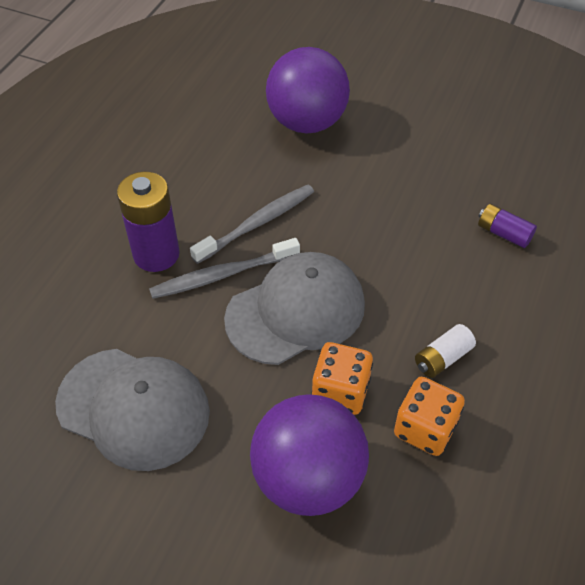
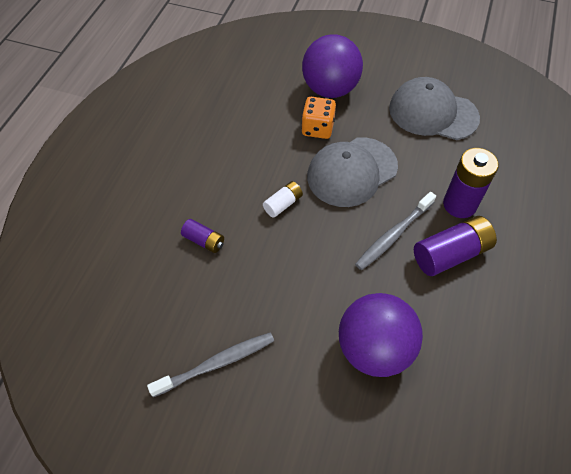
camera: 175 degrees right, 5 degrees up
grey toothbrush [149,238,300,299] -> grey toothbrush moved to [147,332,274,397]
orange dice [394,377,465,456] -> none
white battery [415,324,476,378] -> white battery moved to [263,181,303,218]
none -> purple battery [414,216,497,276]

